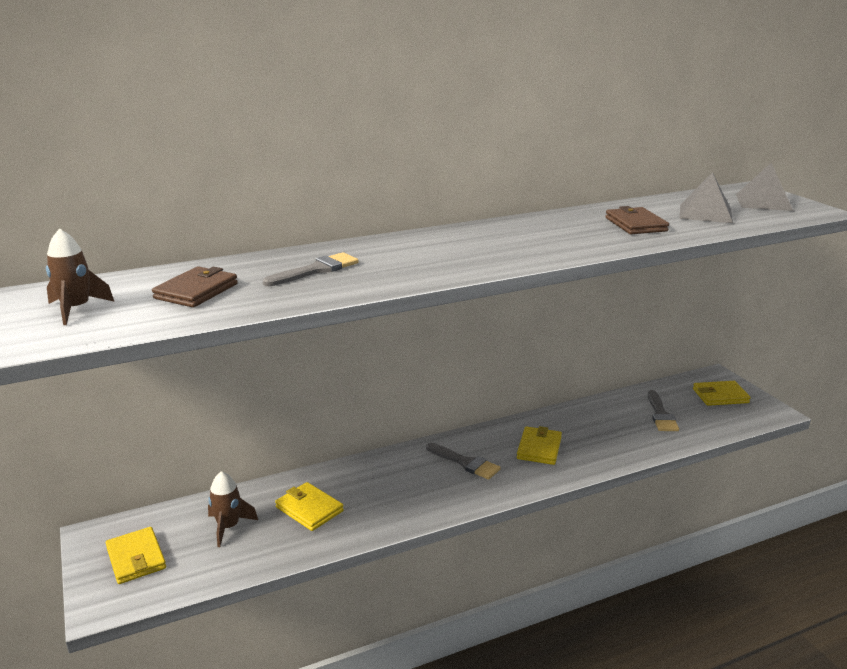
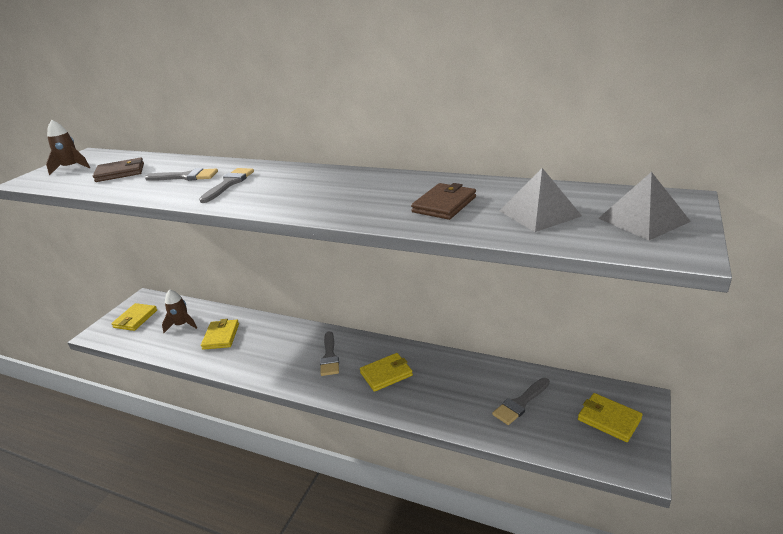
camera: 50 degrees right, 5 degrees up
none -> grey brush [199,168,254,203]

